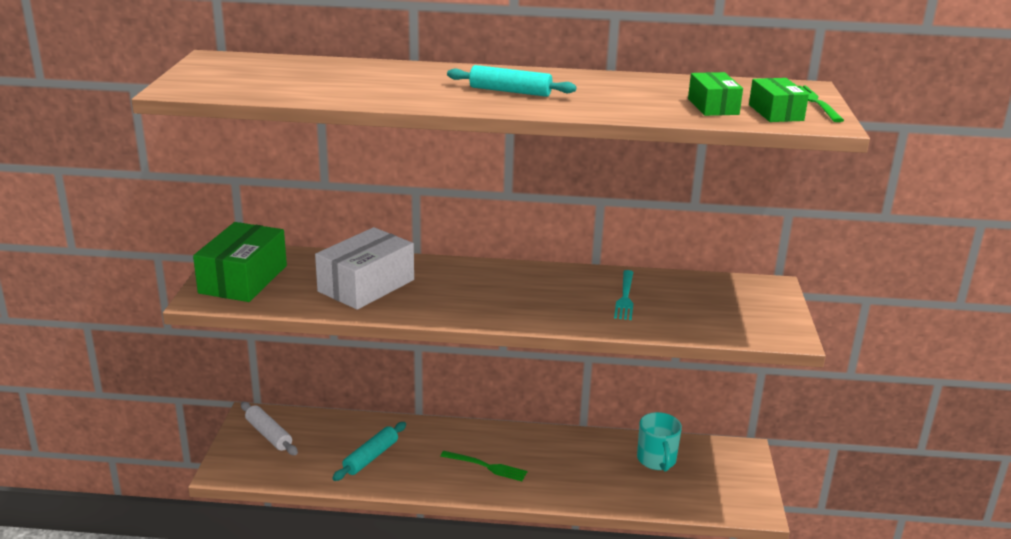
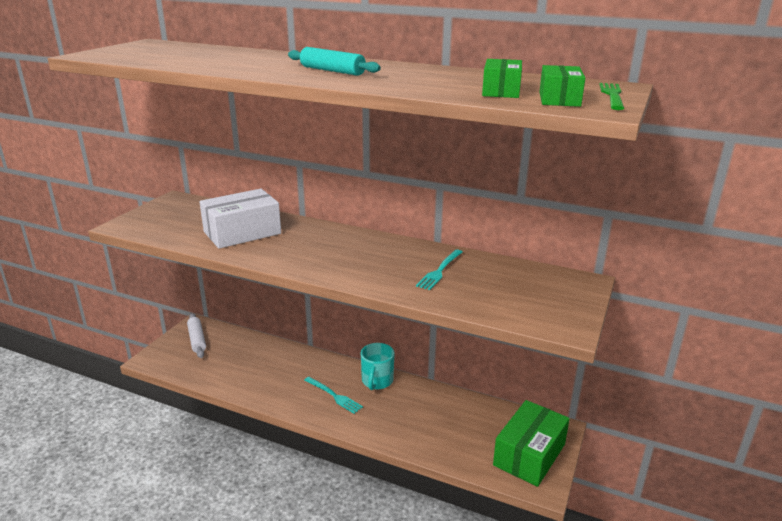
camera: 20 degrees right, 0 degrees up
green box [193,222,287,302] -> green box moved to [493,400,570,487]
turquoise rolling pin [332,422,406,481] -> none
green fork [441,451,528,481] -> turquoise fork [304,377,363,414]
turquoise mug [637,412,682,471] -> turquoise mug moved to [361,343,395,390]

